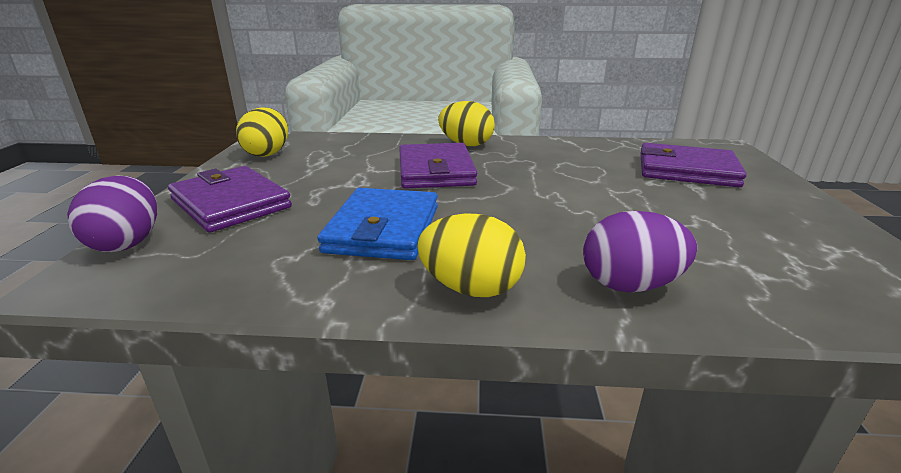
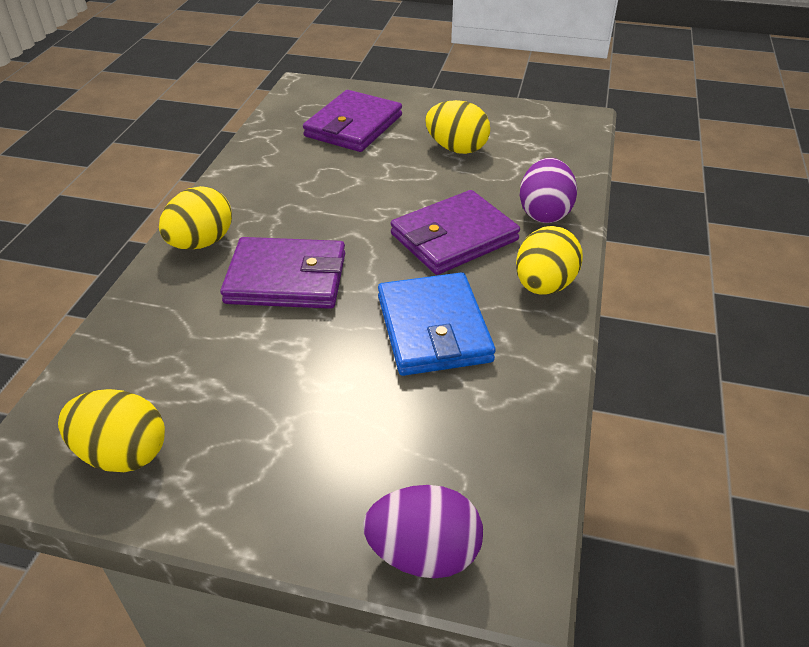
camera: 80 degrees left, 15 degrees up
purple wallet [168,166,292,233] -> purple wallet moved to [391,190,520,275]
blue wallet [317,188,438,260] -> blue wallet turned 60 degrees clockwise [378,272,496,376]
none -> yellow egg [425,100,490,154]

